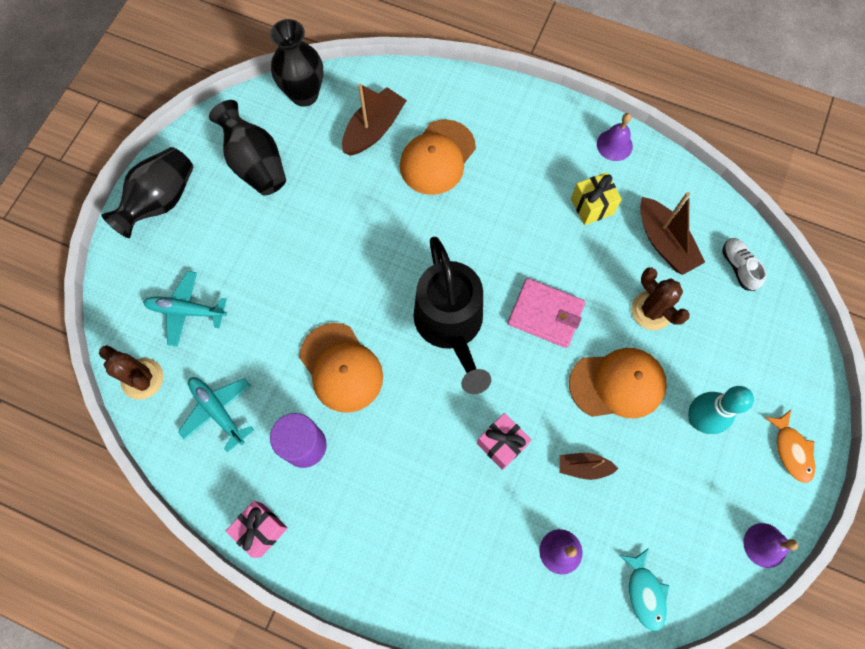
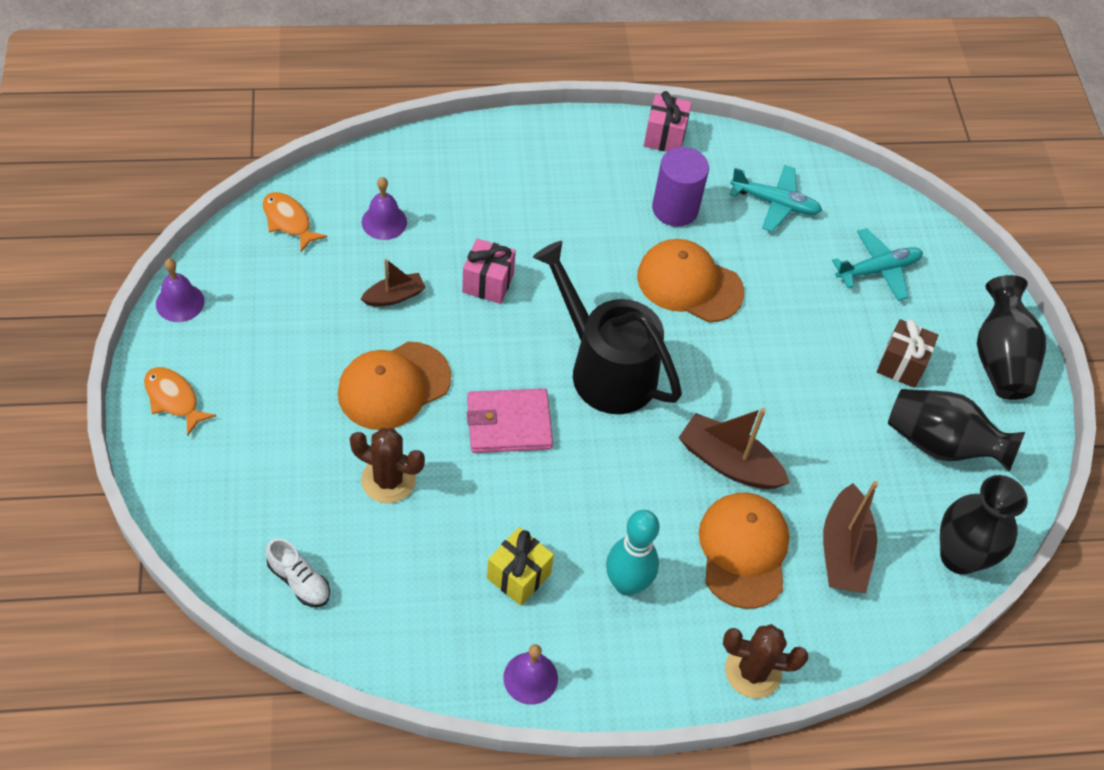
camera: 145 degrees right, 15 degrees down
brown cactus [99,345,164,400] -> brown cactus moved to [723,624,808,698]
turquoise fish [620,548,669,631] -> orange fish [263,192,327,252]
brown boat [640,192,705,275] -> brown boat moved to [679,408,790,489]
turquoise bowling pin [688,386,754,434] -> turquoise bowling pin moved to [606,510,659,596]
none -> brown gift [877,319,938,388]

